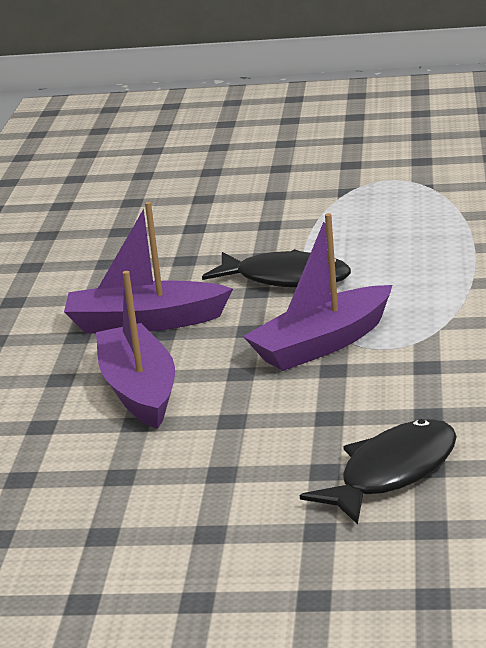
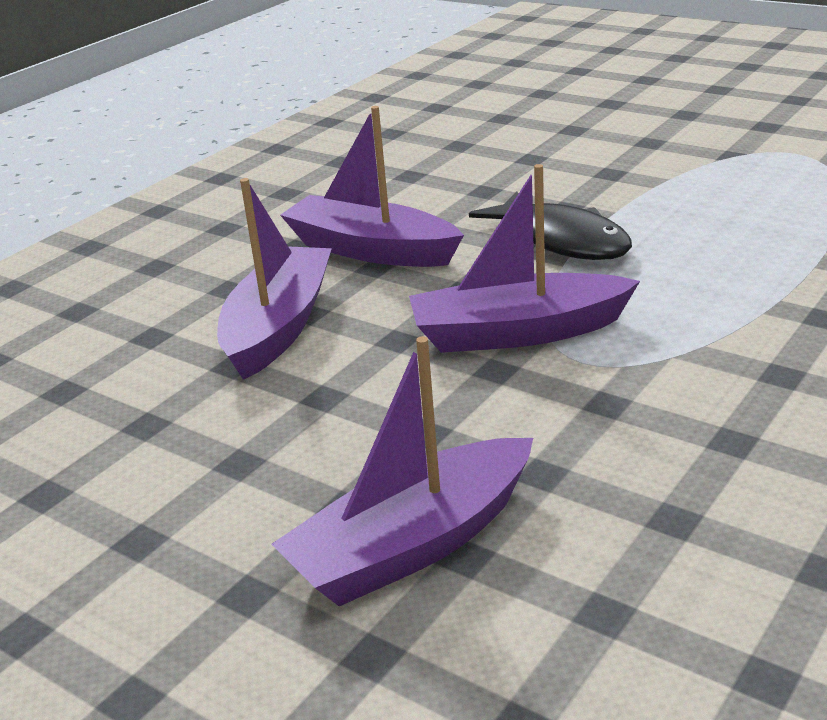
camera: 30 degrees right, 5 degrees up
black fish [300,419,457,525] -> purple boat [271,336,533,606]

